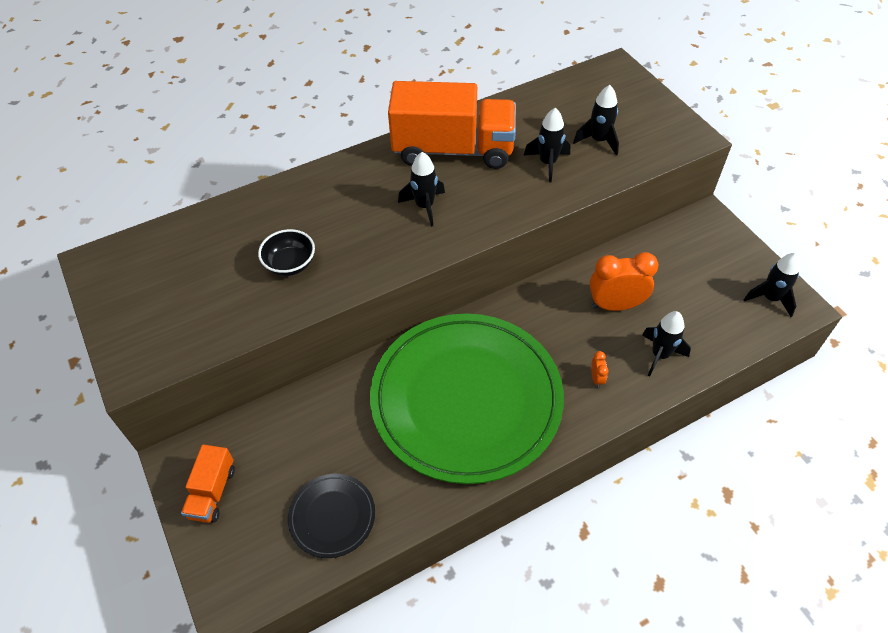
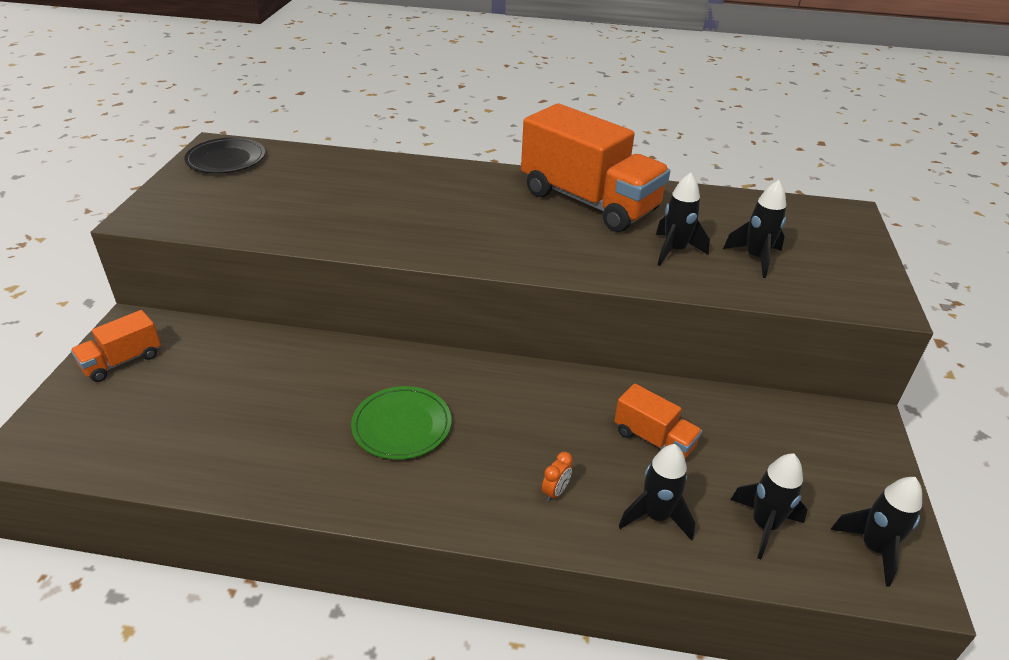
camera: 35 degrees right, 15 degrees down
black bowl [258,229,315,276] -> none
black plate [288,474,375,558] -> black plate moved to [184,137,265,174]
green plate [370,314,564,484] -> green plate [351,386,452,460], size x0.41
black rocket [398,152,445,227] -> black rocket moved to [731,453,808,559]
orange clock [589,252,658,311] -> orange truck [614,383,702,459]

